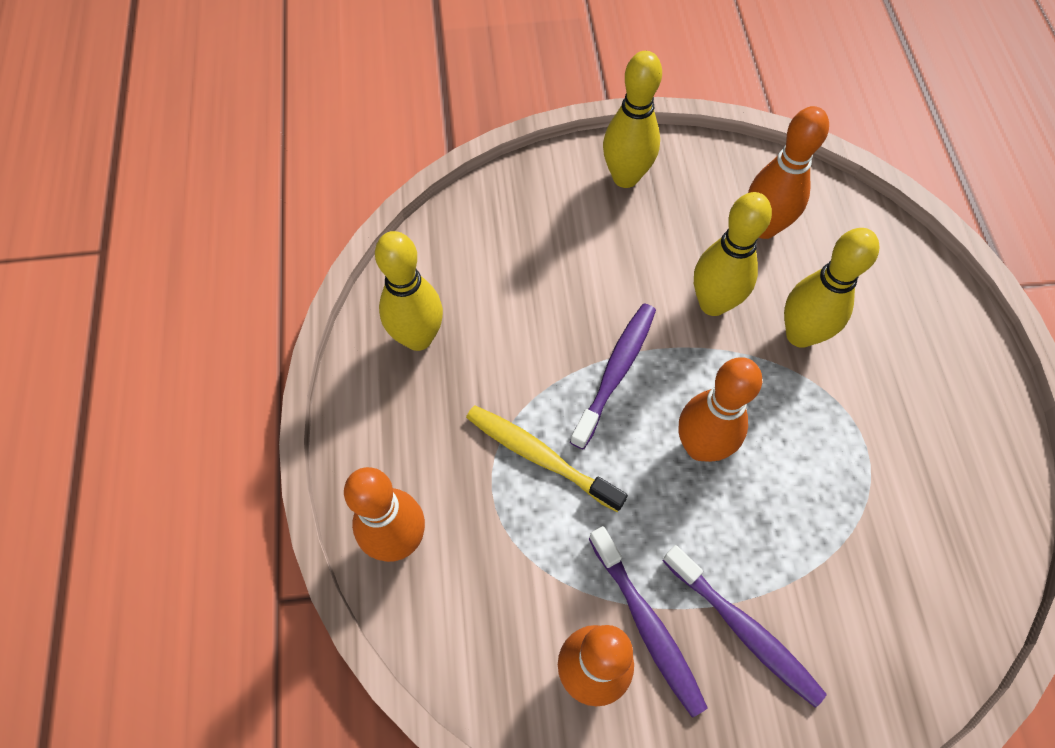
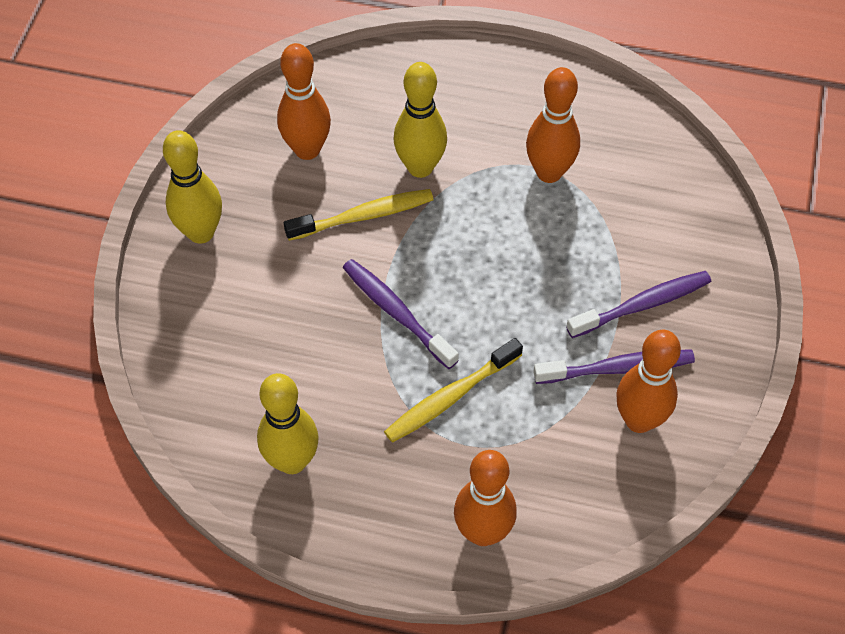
camera: 70 degrees left, 5 degrees down
orange bowling pin [679,357,762,462] -> orange bowling pin moved to [526,67,580,183]
yellow bowling pin [694,192,772,316] -> yellow toothbrush [284,189,434,241]

